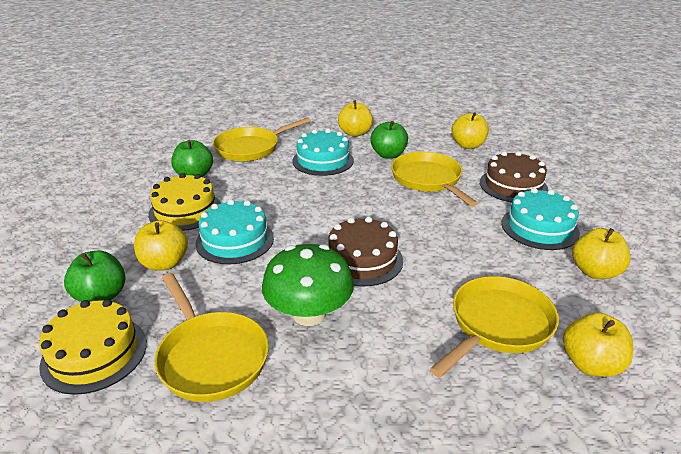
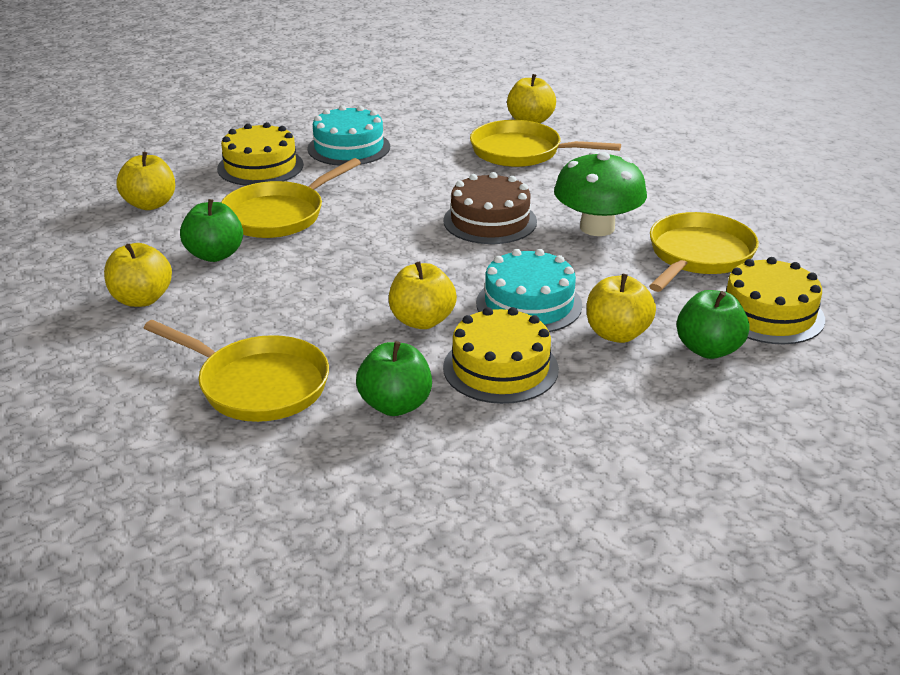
camera: 115 degrees left, 0 degrees up
turquoise cake [292,129,354,176] -> none
brown cake [480,151,548,202] -> yellow cake [217,122,304,186]
yellow apple [572,228,631,279] -> yellow apple moved to [389,261,457,329]

